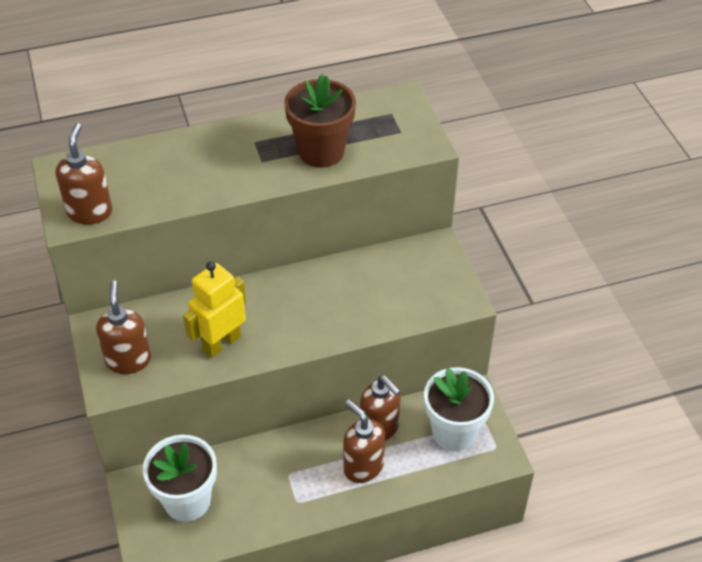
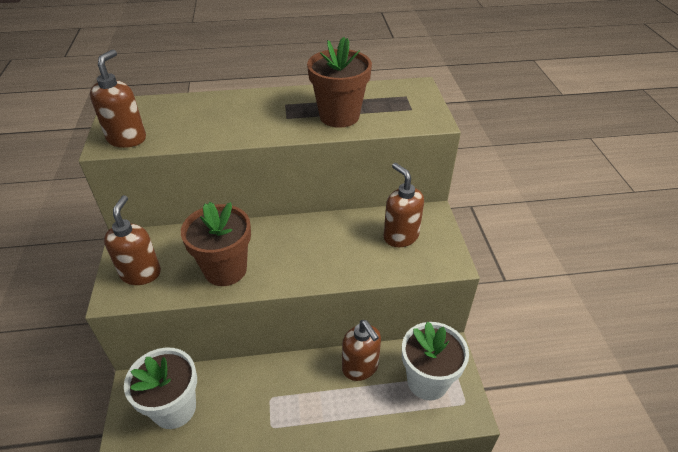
camera: 10 degrees right, 5 degrees down
yellow robot [183,261,246,358] -> brown flower pot [181,202,251,286]
brown soap dispenser [343,400,385,483] -> brown soap dispenser moved to [383,163,424,247]

